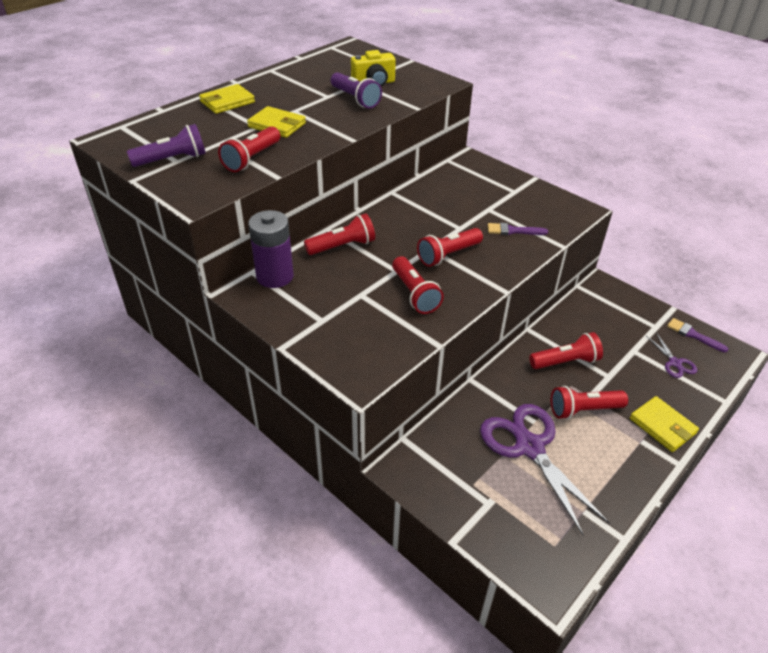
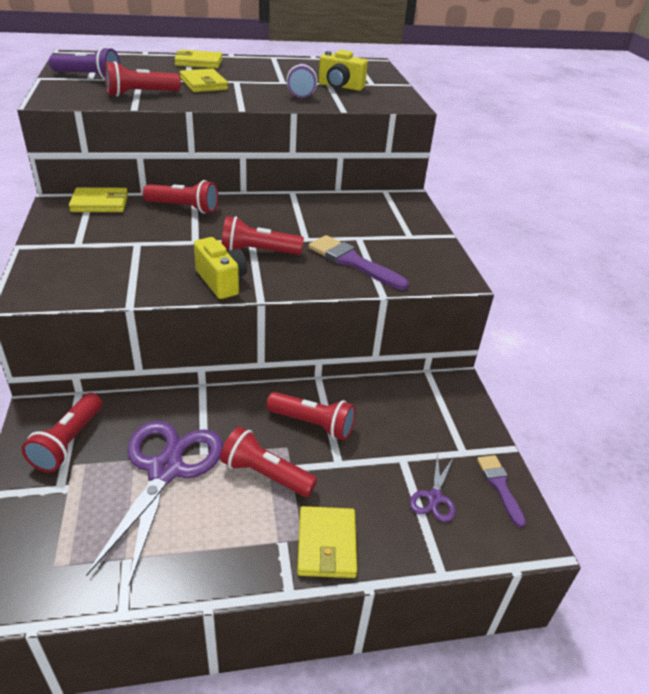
camera: 35 degrees right, 5 degrees down
purple battery [248,210,294,288] -> yellow wallet [69,187,128,212]
red flashlight [392,256,444,314] -> red flashlight moved to [22,393,102,472]
purple brush [488,223,548,235] -> purple brush [309,235,409,290], size x1.59
none -> yellow camera [194,237,247,299]

